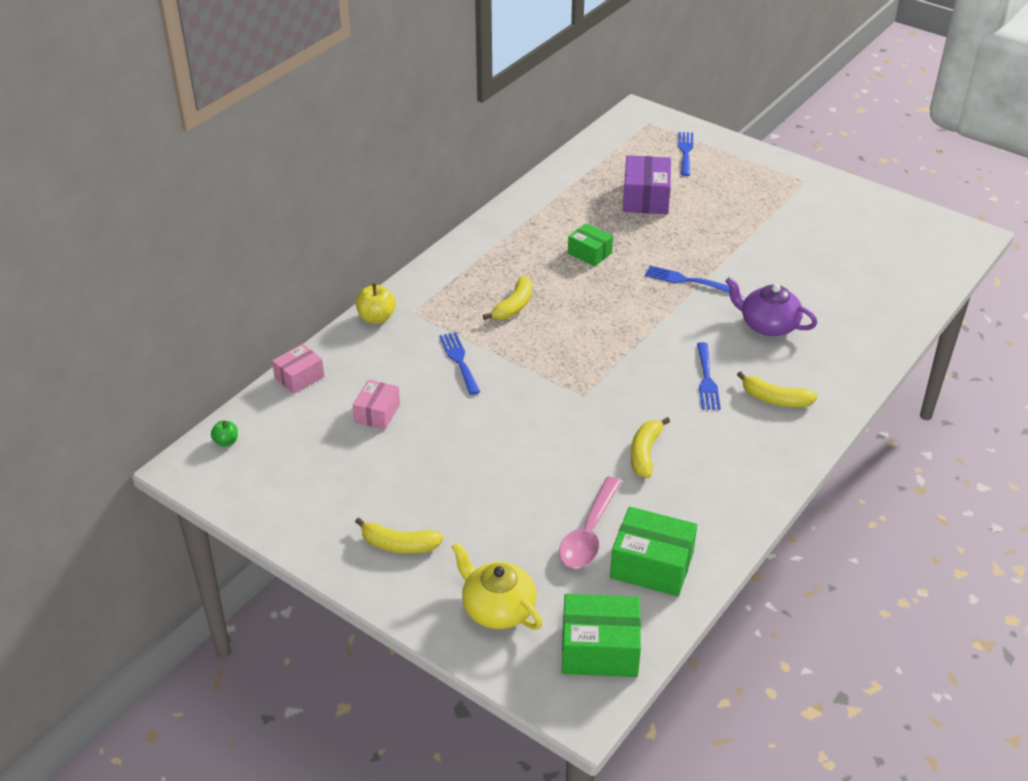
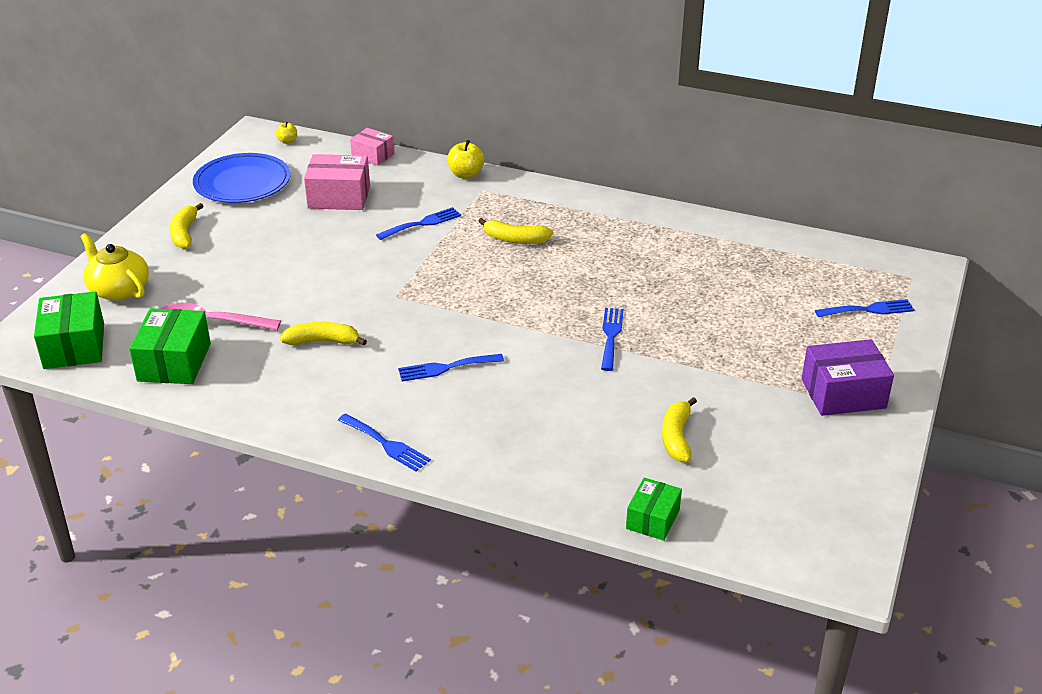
camera: 75 degrees right, 5 degrees down
green apple [211,420,238,447] -> yellow apple [275,122,297,144]
pink box [353,380,400,430] -> pink box [304,154,370,210], size x1.61
yellow teapot [452,542,542,629] -> yellow teapot turned 75 degrees counterclockwise [80,233,149,300]
green box [568,223,613,266] -> green box moved to [626,478,682,541]
purple box [623,155,671,214] -> purple box moved to [802,339,894,416]
purple teapot [725,277,817,336] -> none
yellow banana [737,371,818,407] -> yellow banana moved to [662,397,697,462]
none -> blue plate [193,153,291,203]
none -> blue fork [338,413,431,472]

